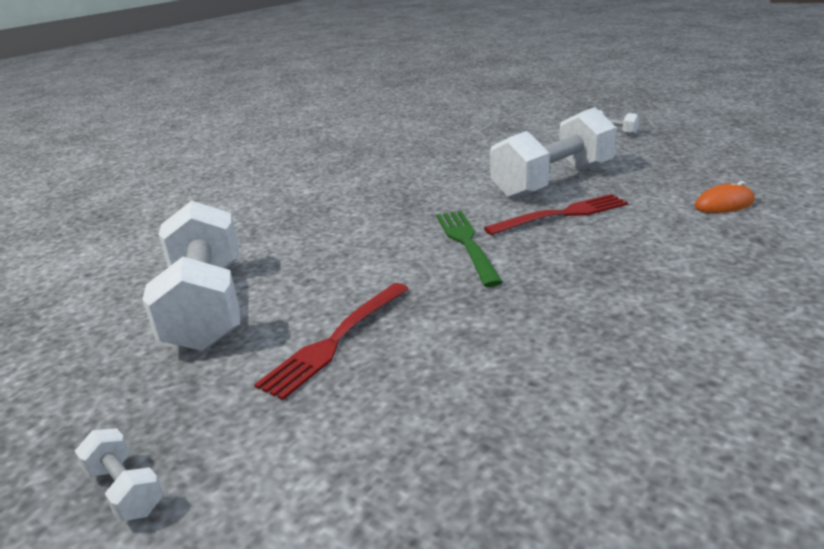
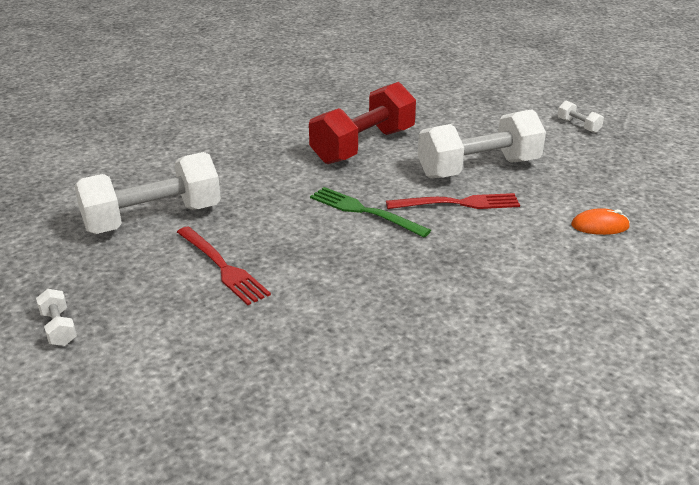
camera: 15 degrees right, 5 degrees up
white dumbbell [142,201,240,351] -> white dumbbell turned 60 degrees clockwise [74,152,221,234]
red fork [254,283,409,400] -> red fork turned 90 degrees counterclockwise [177,226,271,305]
green fork [436,211,503,287] -> green fork turned 60 degrees counterclockwise [310,187,431,238]
none -> red dumbbell [309,82,416,164]

